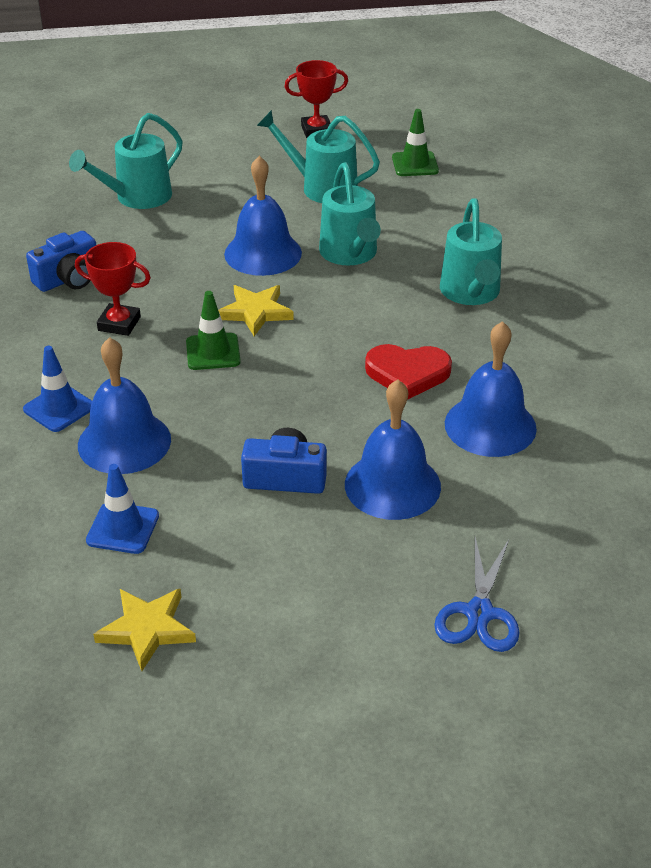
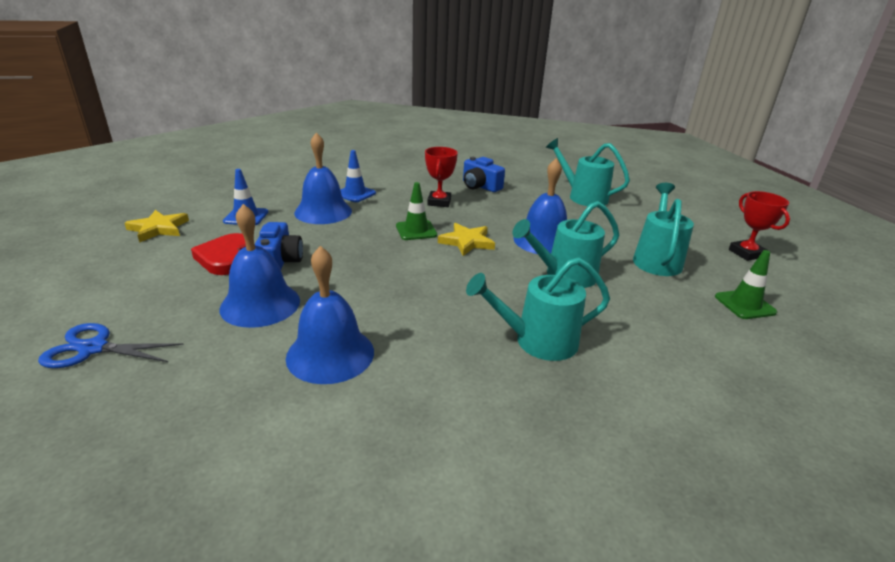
camera: 80 degrees right, 10 degrees down
red heart [365,344,452,400] -> red heart moved to [191,233,246,275]

